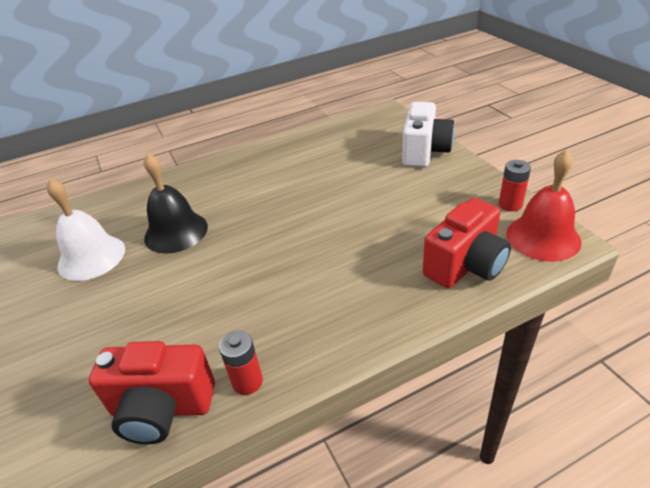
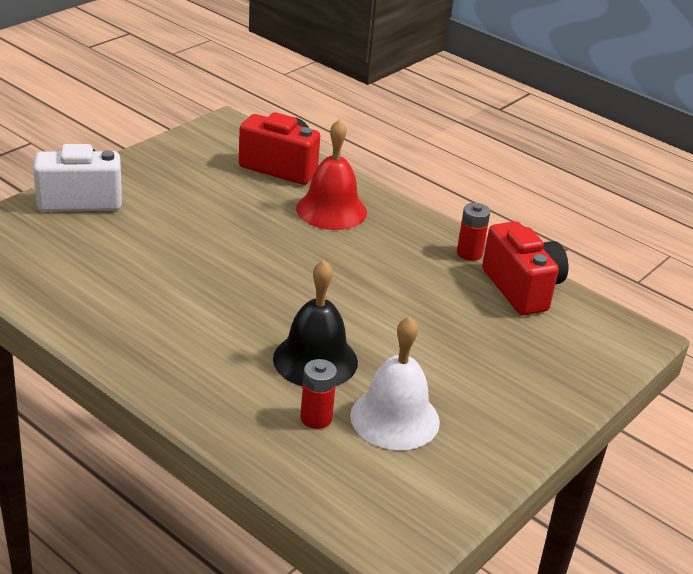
camera: 120 degrees left, 5 degrees down
red battery [499,160,531,212] -> red battery moved to [300,359,337,429]
red bell [506,149,582,262] -> red bell moved to [296,119,367,230]

